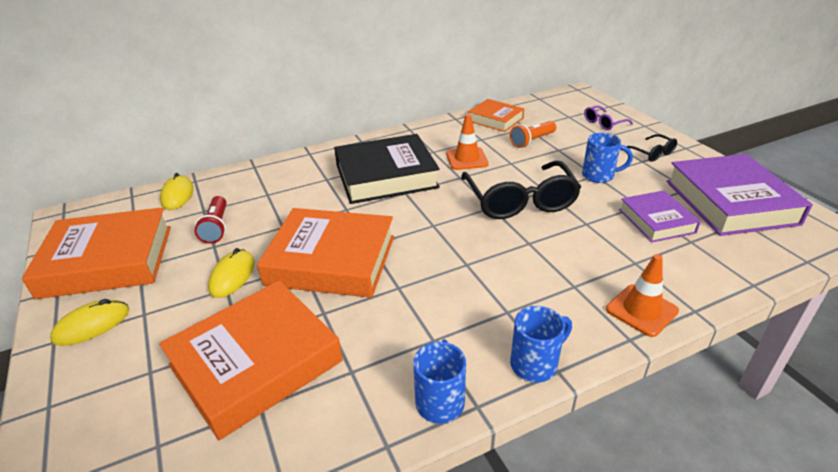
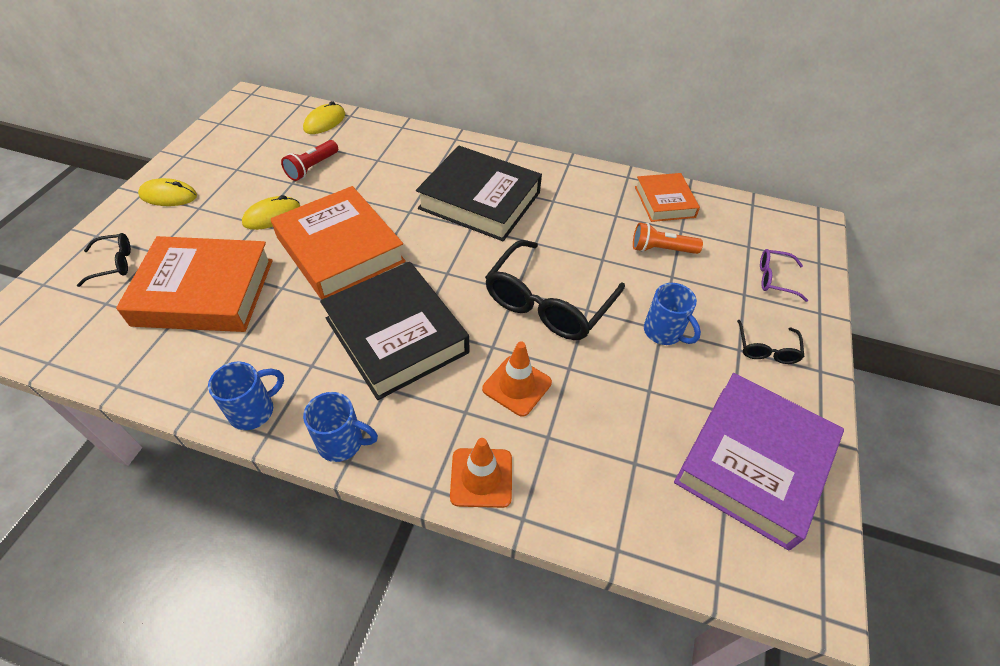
camera: 40 degrees right, 15 degrees up
orange book [22,207,171,299] -> none
orange traffic cone [446,114,489,170] -> orange traffic cone moved to [482,341,552,417]
purple book [619,190,701,243] -> none
none -> black glasses [77,233,131,287]
none -> black book [320,262,469,400]

